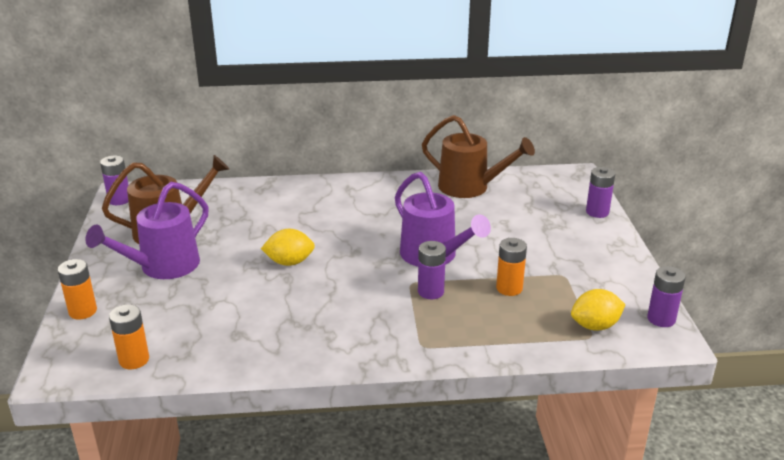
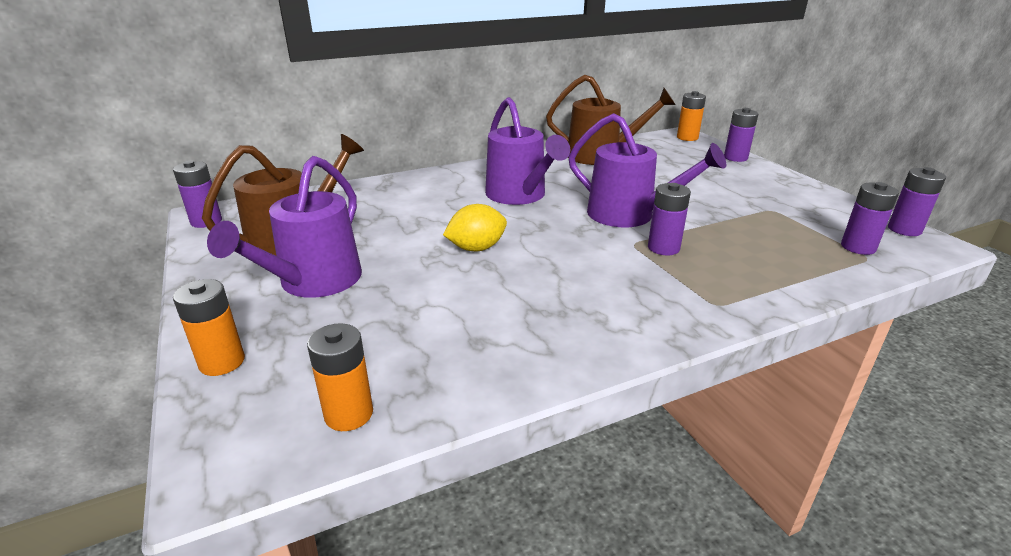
camera: 20 degrees left, 0 degrees up
orange battery [496,238,527,296] -> orange battery moved to [677,91,706,141]
yellow lemon [571,289,626,331] -> purple battery [841,182,899,255]
none -> purple watering can [485,97,570,205]

